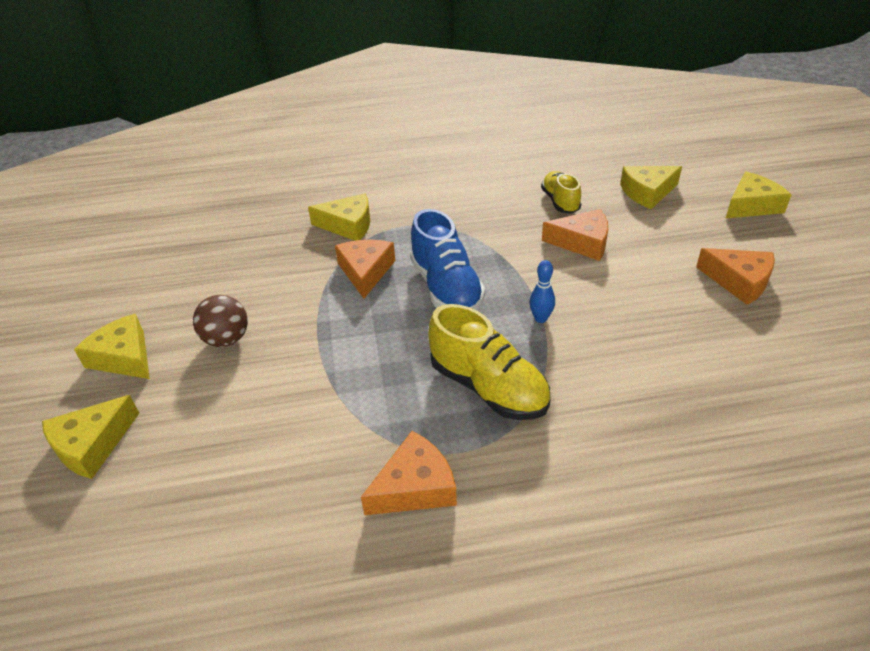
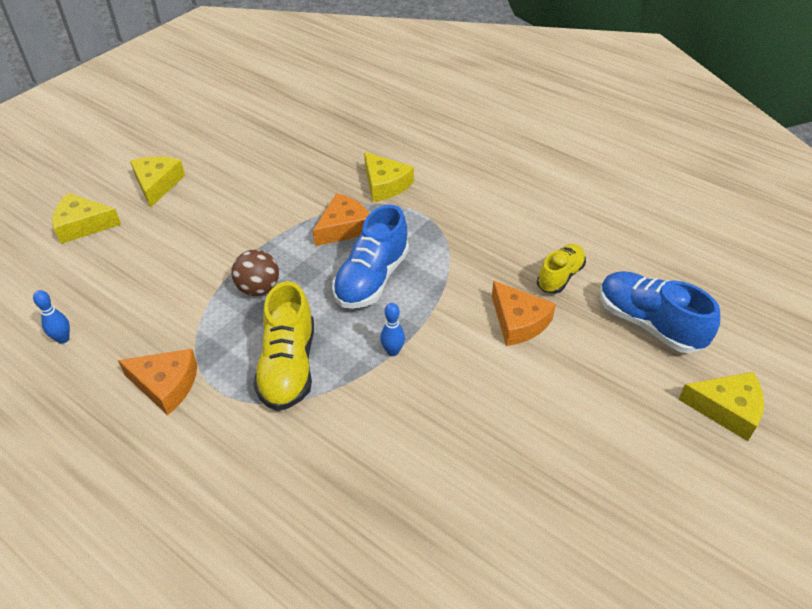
camera: 45 degrees right, 5 degrees up
brown ball [193,295,248,347] -> brown ball moved to [231,249,279,296]
yellow cheese [620,166,682,209] -> blue shoe [600,271,720,353]
orange cheese [696,248,775,305] -> none
none -> blue bowling pin [33,290,70,344]

